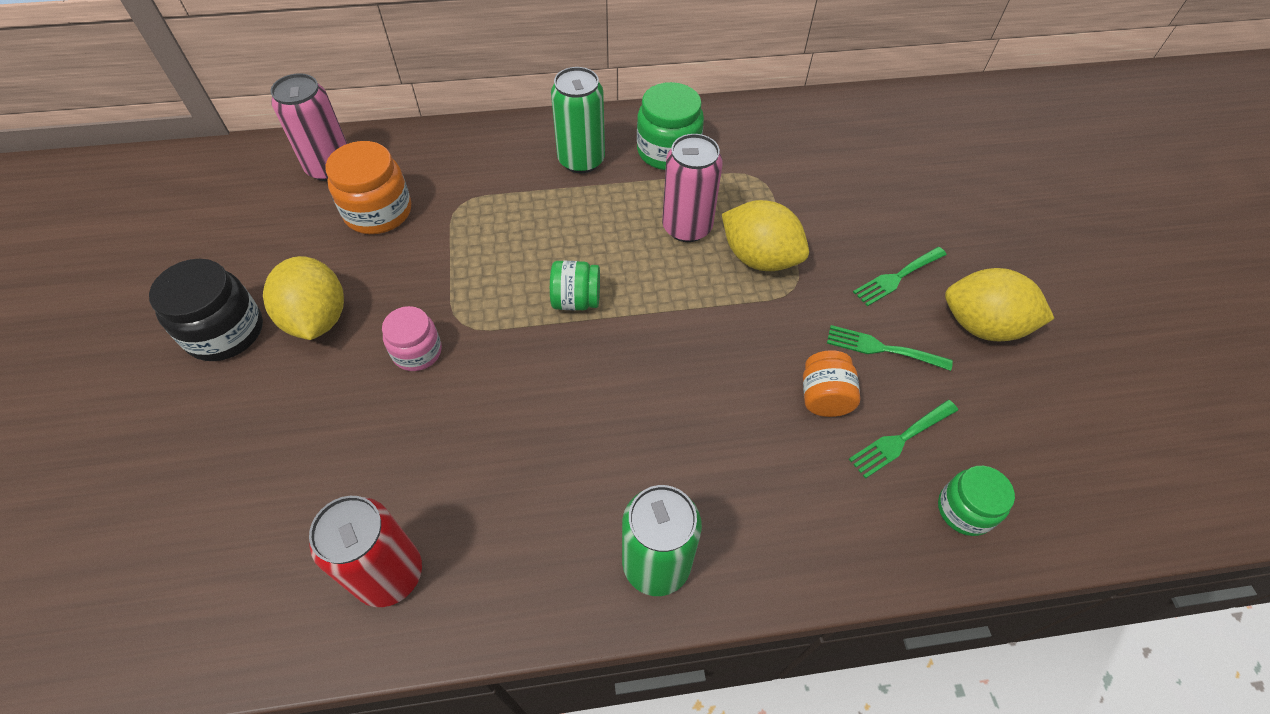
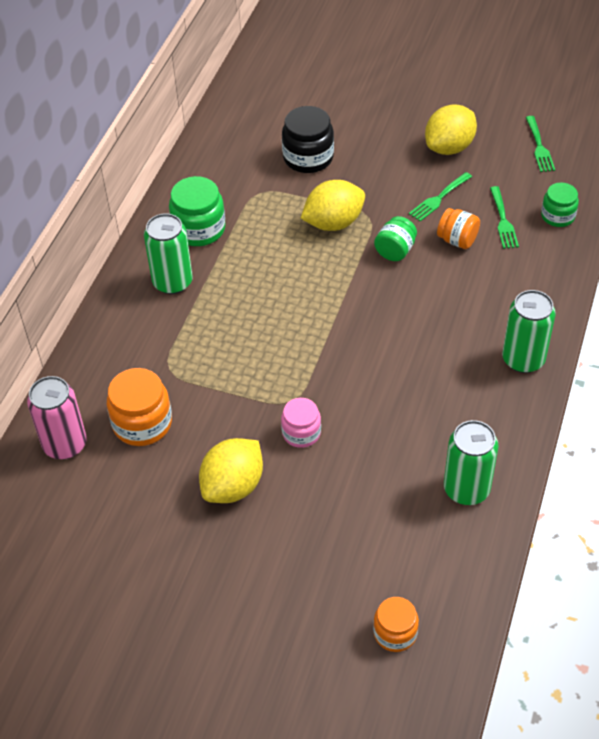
camera: 60 degrees left, 5 degrees down
black jar [149,259,263,361] -> black jar moved to [282,106,334,173]
yellow lemon [263,256,344,340] -> yellow lemon turned 60 degrees counterclockwise [199,438,263,503]
red can [309,496,422,607] -> green can [444,420,498,505]
green jar [550,261,600,310] -> green jar moved to [374,216,417,261]
pink can [662,134,723,242] -> none
green fork [853,247,947,306] -> green fork moved to [526,116,555,172]
none -> orange jar [373,597,419,652]

